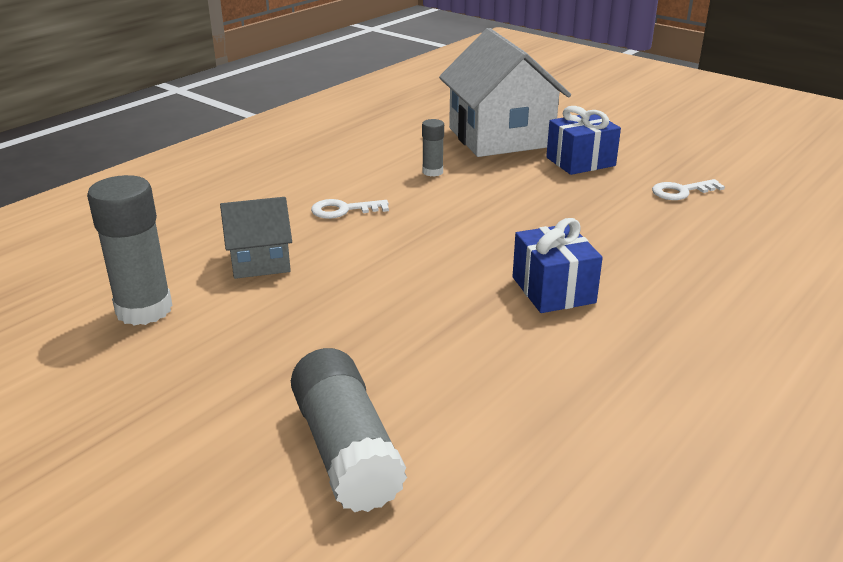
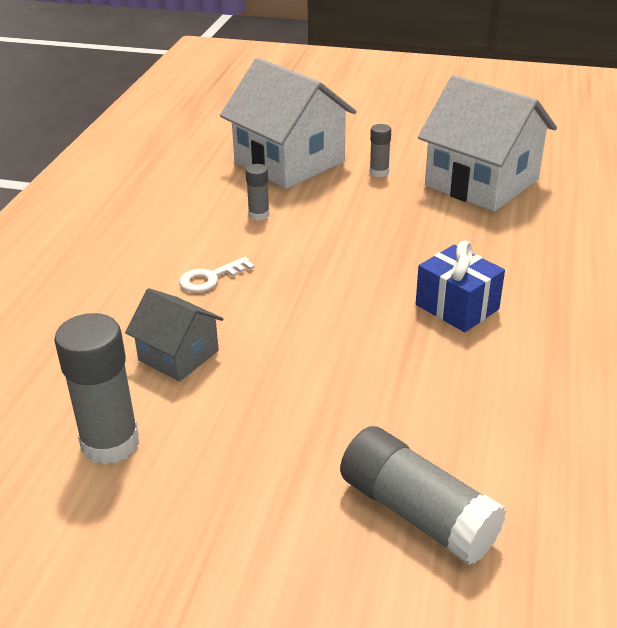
camera: 25 degrees left, 5 degrees up
grey house [220,197,292,279] -> grey house turned 75 degrees clockwise [125,288,223,382]
blue gift [546,106,621,175] -> grey glue stick [370,124,391,177]
white key [652,179,725,200] -> white house [418,75,557,212]

